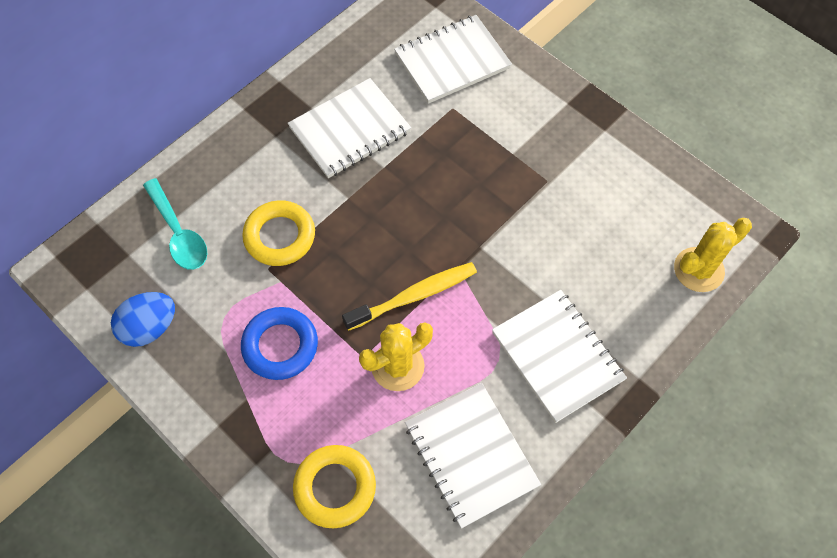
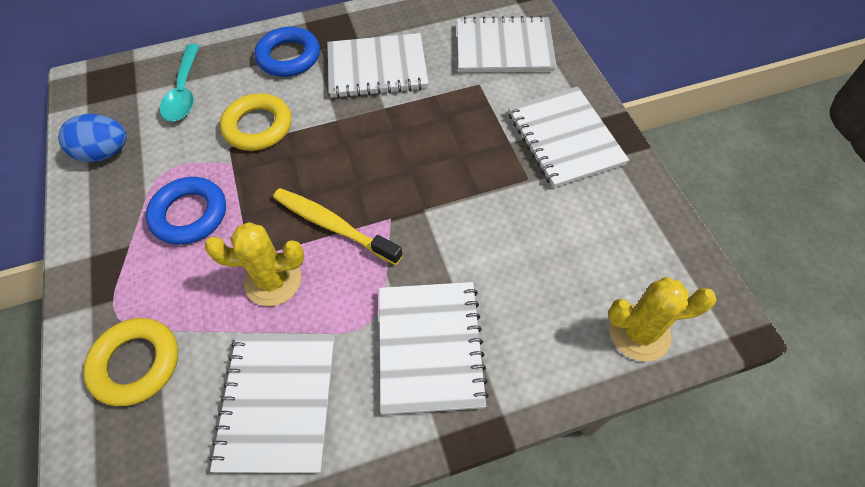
camera: 30 degrees right, 5 degrees down
yellow toothbrush [342,262,477,331] -> yellow toothbrush turned 150 degrees counterclockwise [273,188,403,265]
none -> blue ring [254,27,320,77]
none -> white notebook [508,86,629,188]

